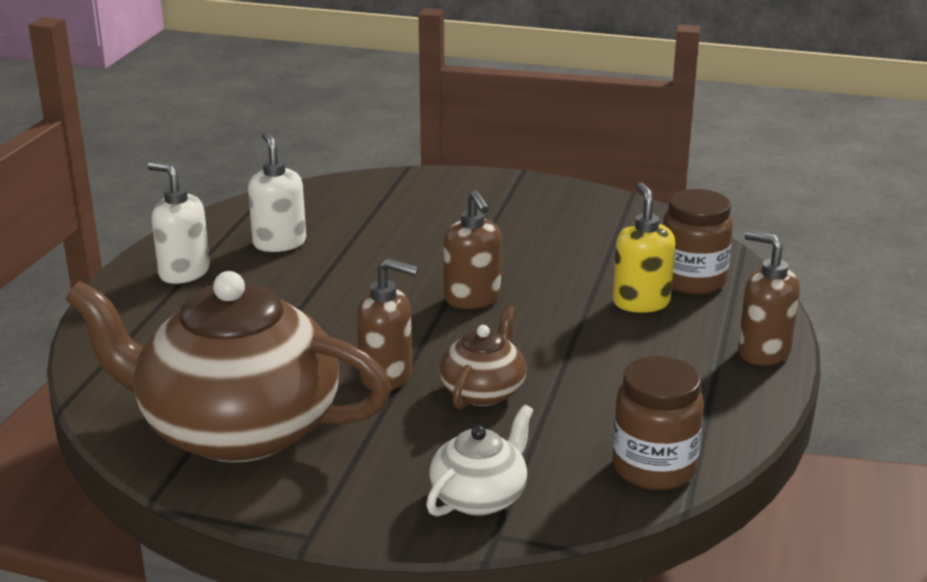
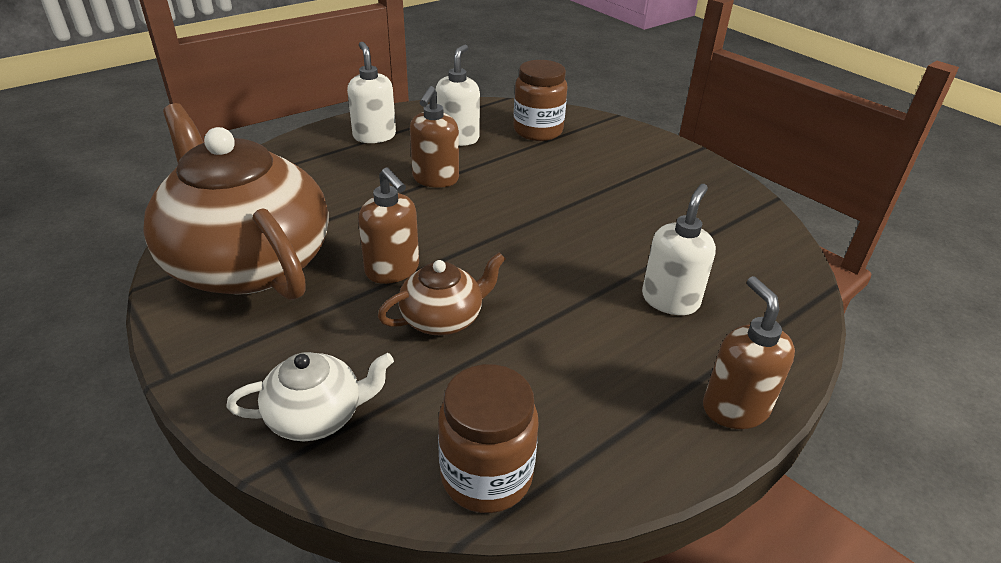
camera: 35 degrees right, 10 degrees up
brown soap dispenser [444,190,502,309] -> brown soap dispenser moved to [410,86,459,188]
yellow soap dispenser [612,182,675,313] -> white soap dispenser [642,184,716,315]
brown jar [663,189,733,295] -> brown jar moved to [514,60,567,141]

